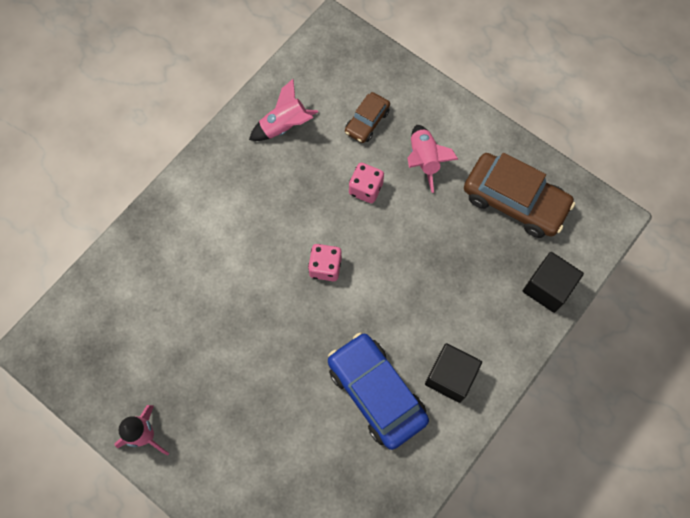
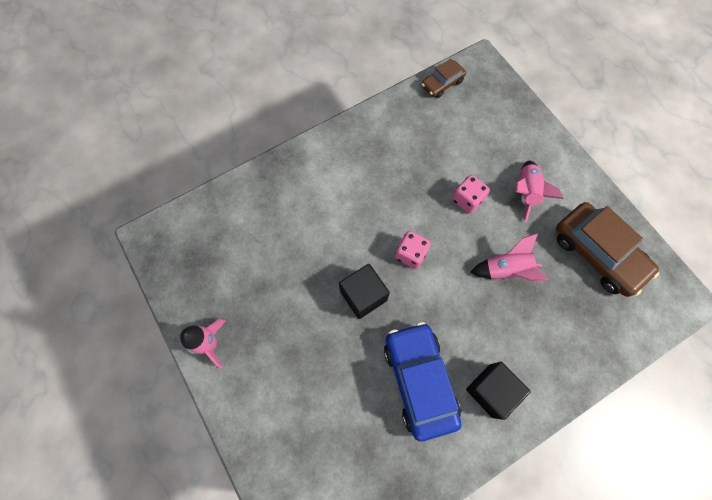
camera: 20 degrees right, 0 degrees up
pink rocket [249,79,318,141] -> pink rocket moved to [470,233,549,281]
brown car [345,92,390,143] -> brown car moved to [421,58,466,98]
black cube [523,252,584,313] -> black cube moved to [339,264,390,319]

